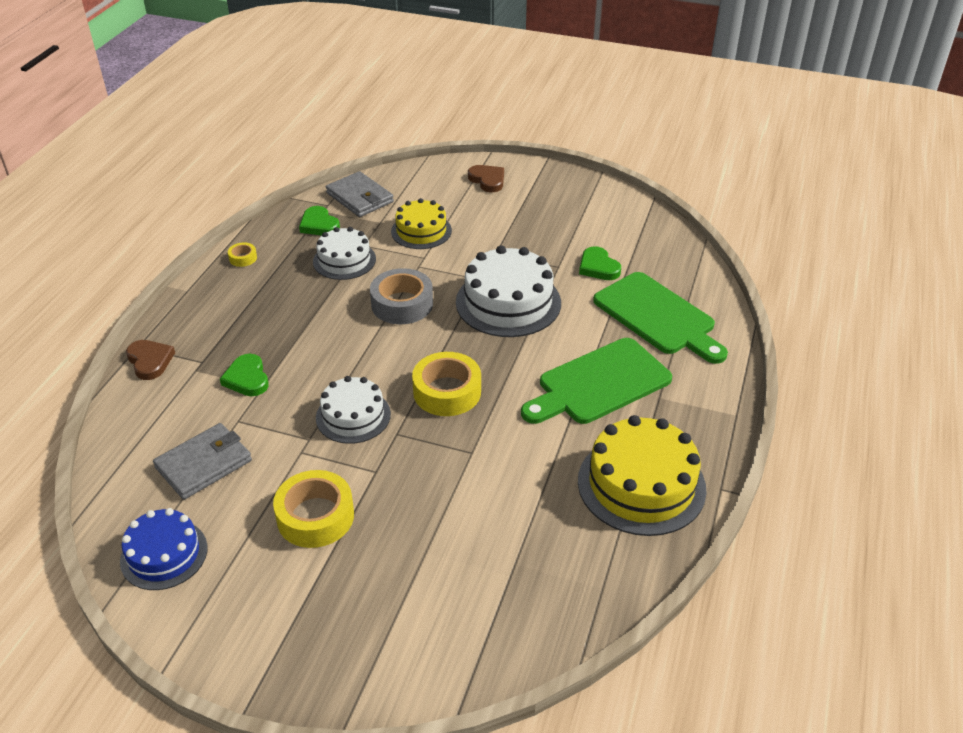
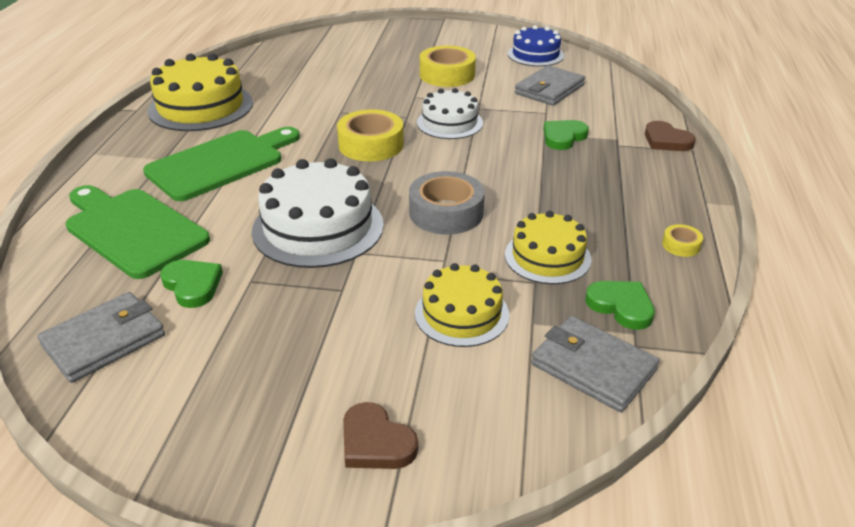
camera: 170 degrees right, 5 degrees down
green heart [220,354,269,396] -> green heart turned 105 degrees counterclockwise [543,120,589,150]
white cake [313,227,376,280] -> yellow cake [505,211,591,284]
none -> grey wallet [37,292,165,383]

